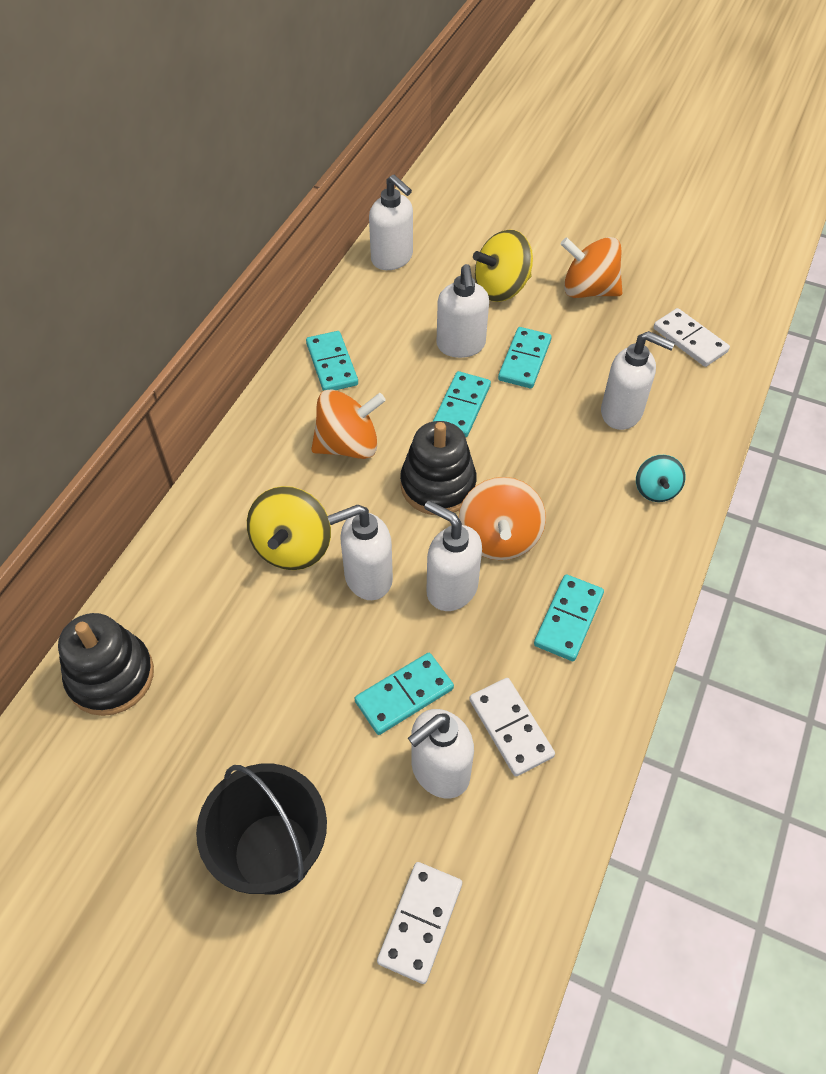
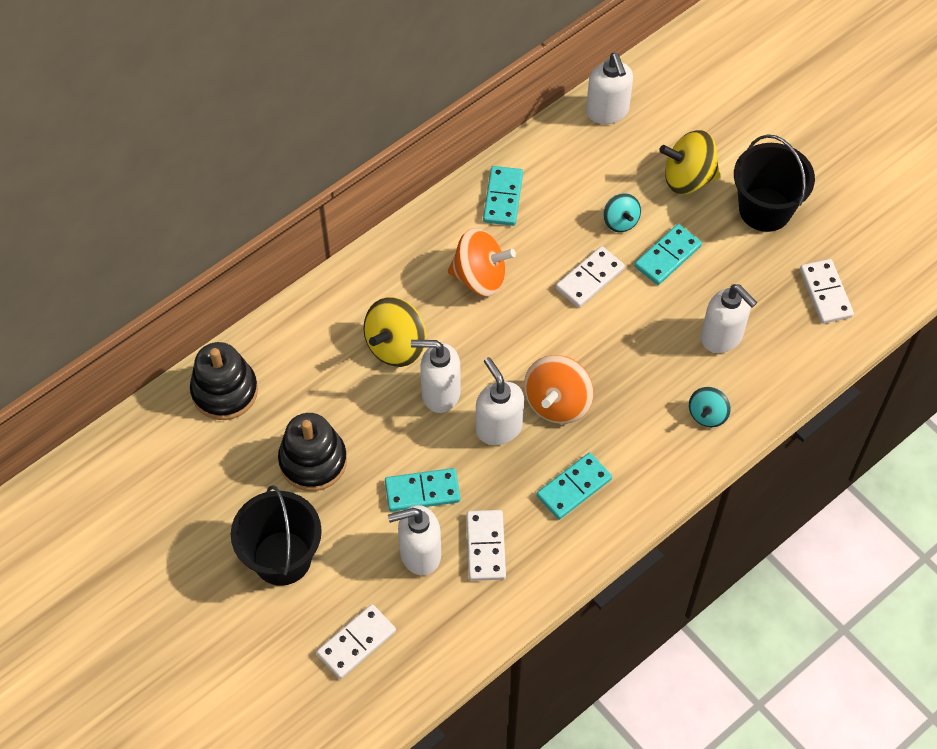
camera: 25 degrees right, 5 degrees up
black stacking toy [400,421,477,515] -> black stacking toy moved to [278,413,347,491]
turquoise domino [433,371,491,437] -> white domino [556,246,625,308]
white soap dispenser [436,264,489,358] -> turquoise spinning top [603,193,641,232]
orange spinning top [561,237,622,298] -> black bucket [734,134,815,232]

